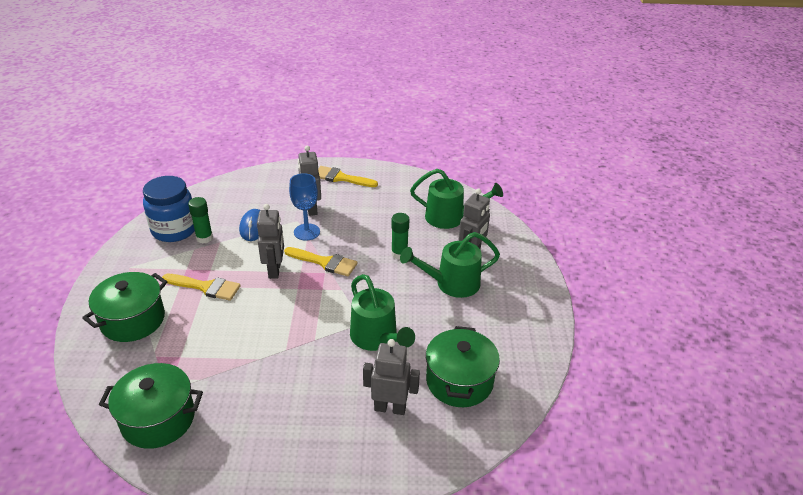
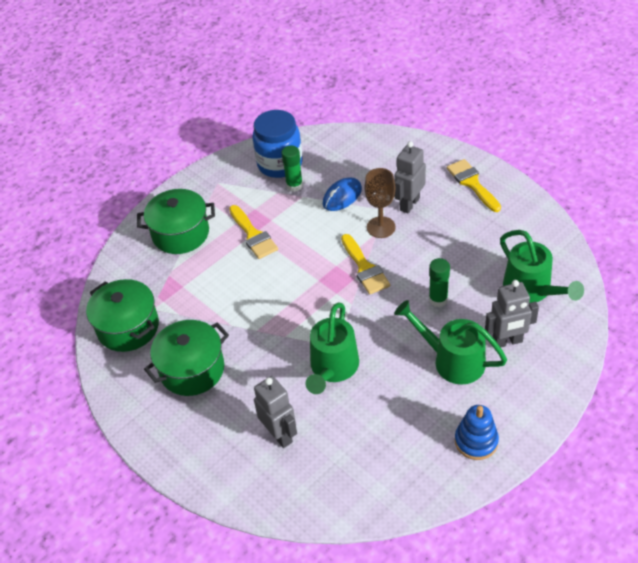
camera: 50 degrees right, 10 degrees up
grey robot [257,204,284,279] -> none
blue goblet [289,173,320,241] -> brown goblet [365,168,396,238]
green pot [426,326,500,407] -> green pot moved to [144,320,229,396]
none -> blue stacking toy [455,405,499,460]

